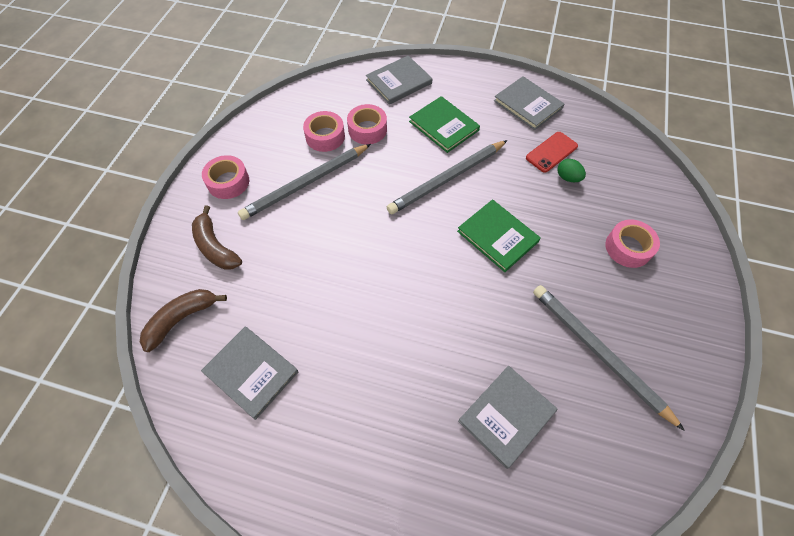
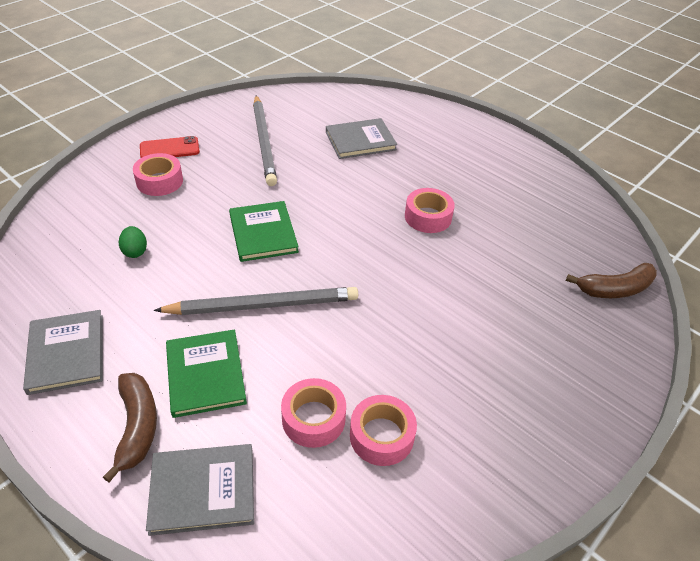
camera: 155 degrees left, 15 degrees down
brown banana [192,205,242,270] -> brown banana moved to [103,373,157,482]
grey book [201,327,298,420] -> none
pink tape [202,155,249,199] -> pink tape moved to [405,188,455,233]
grey pencil [238,144,371,220] -> none
red phone [526,132,578,173] -> red phone moved to [140,136,200,158]

